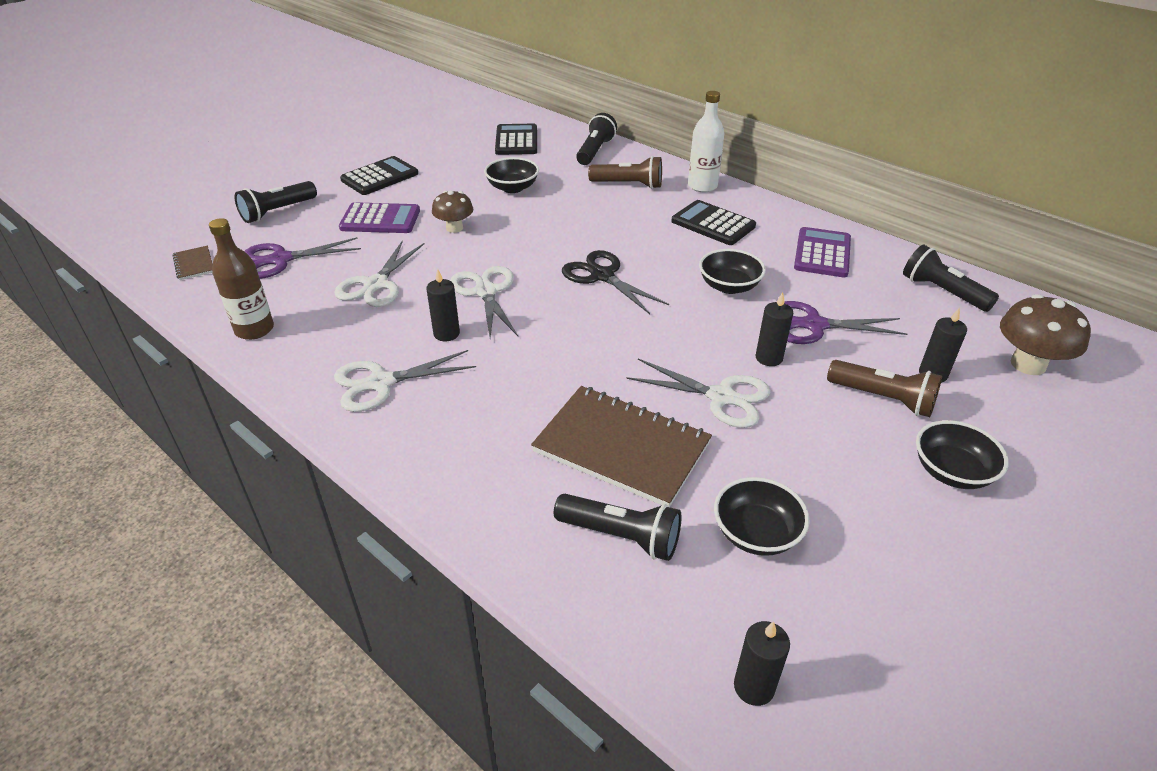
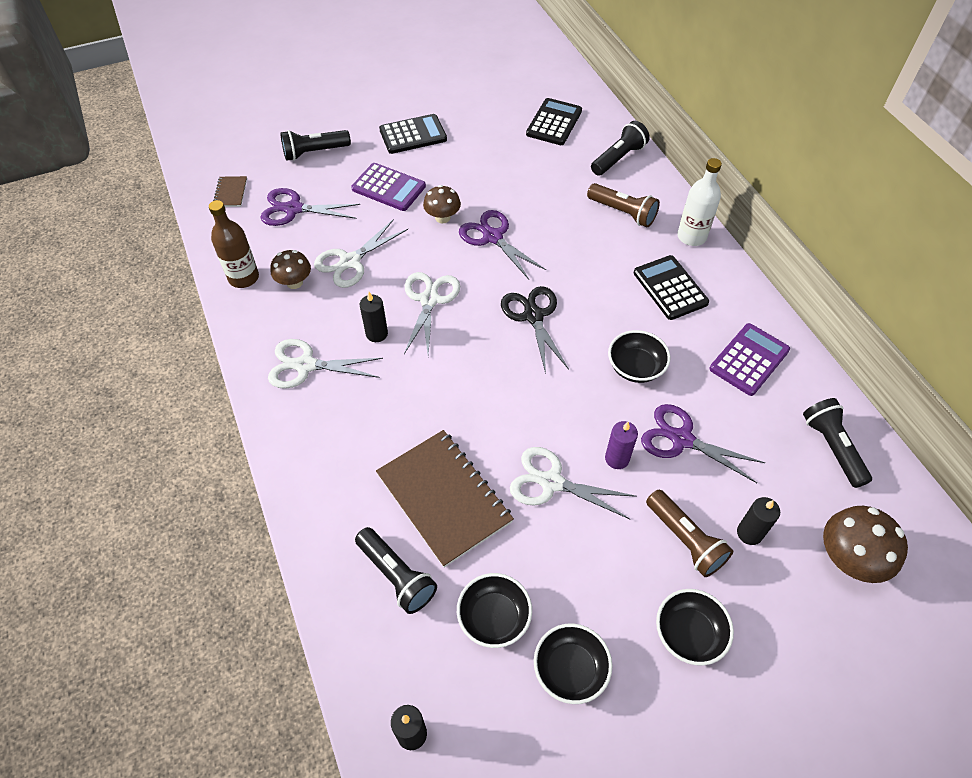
camera: 25 degrees right, 15 degrees up
black bowl [484,157,539,193] -> black bowl moved to [534,623,613,704]
white scissors [626,359,770,428] -> white scissors turned 150 degrees clockwise [510,447,637,519]
black candle [755,292,793,366] -> purple candle [605,421,638,469]
none -> brown mushroom [271,250,311,289]
none -> purple scissors [459,210,546,279]

